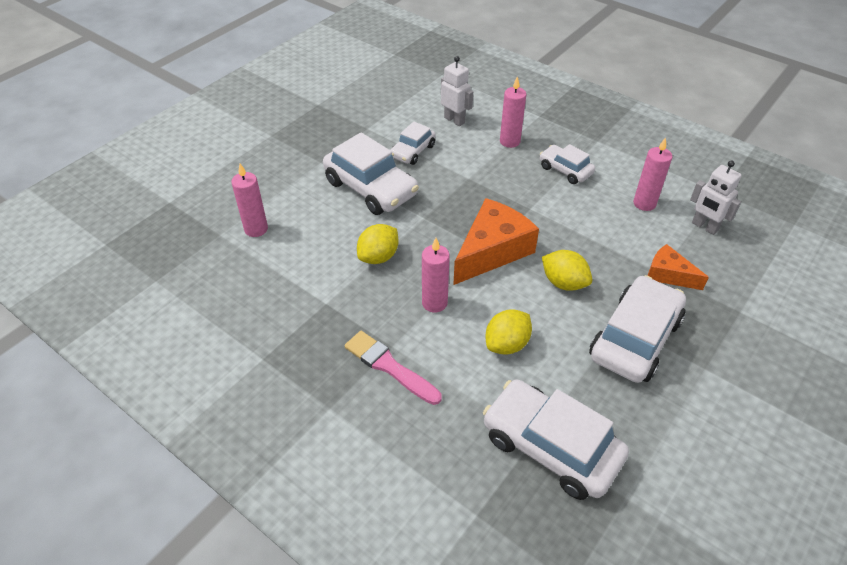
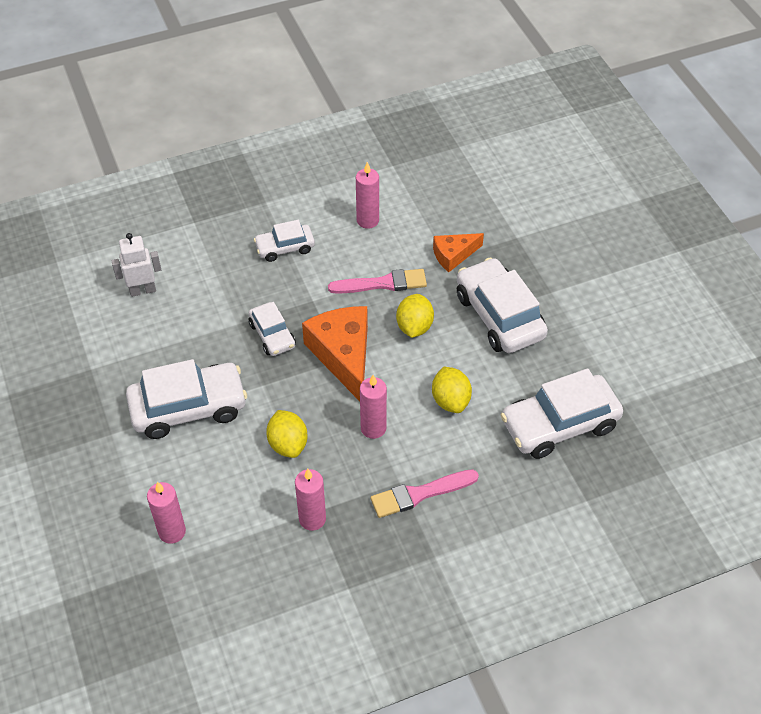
camera: 60 degrees left, 5 degrees up
white car [391,122,436,165] -> white car moved to [249,302,296,356]
pink candle [500,76,526,148] -> pink candle moved to [295,469,326,531]
yellow lemon [542,250,592,291] -> yellow lemon turned 60 degrees counterclockwise [396,294,434,338]
white robot [690,161,742,235] -> none
none -> pink brush [328,269,427,294]

